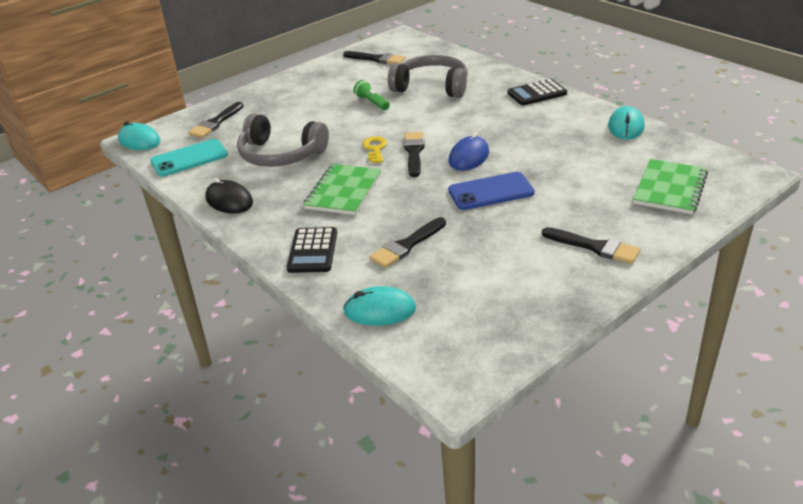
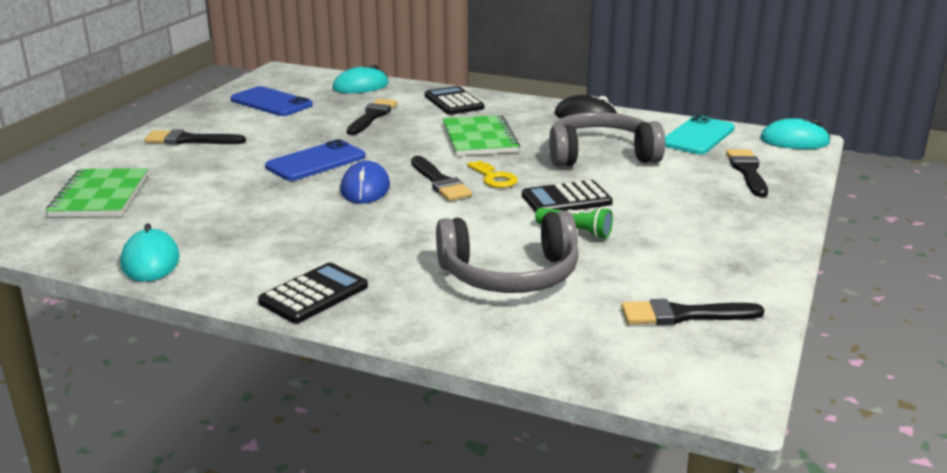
camera: 150 degrees right, 10 degrees down
none -> blue phone [231,86,313,116]
none -> black calculator [522,180,613,212]

